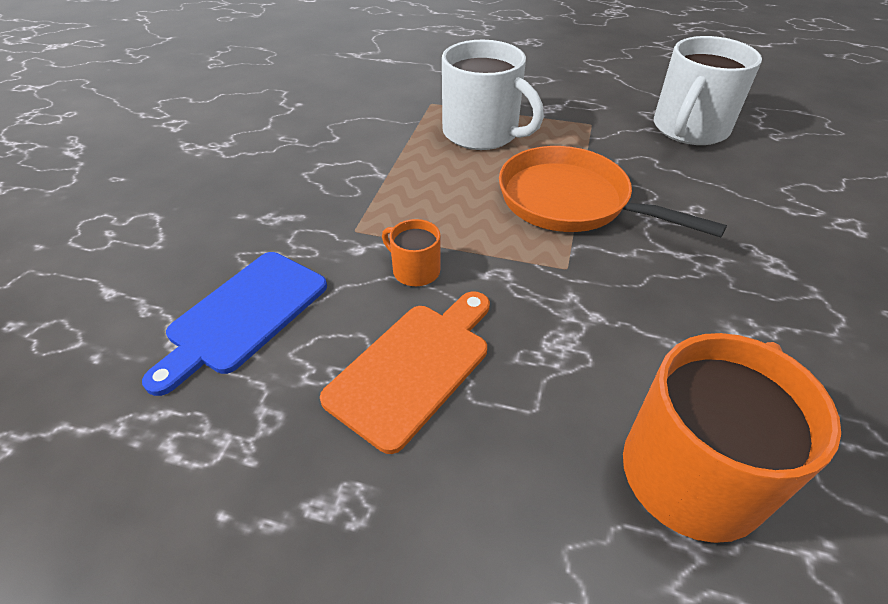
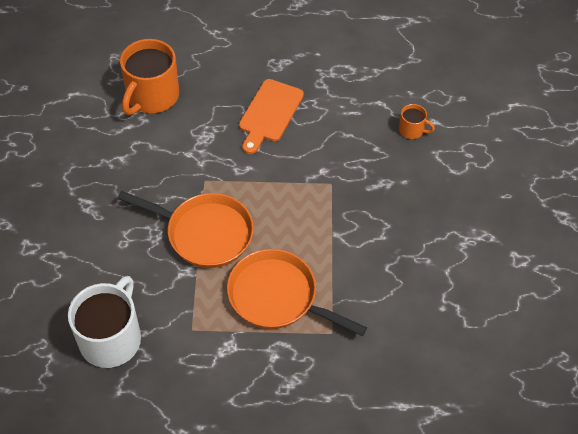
camera: 165 degrees right, 10 degrees up
blue cutting board [142,252,327,396] -> none
orange mug [382,219,441,286] -> orange mug moved to [399,104,435,139]
white mug [442,40,544,150] -> orange pan [227,249,367,336]

